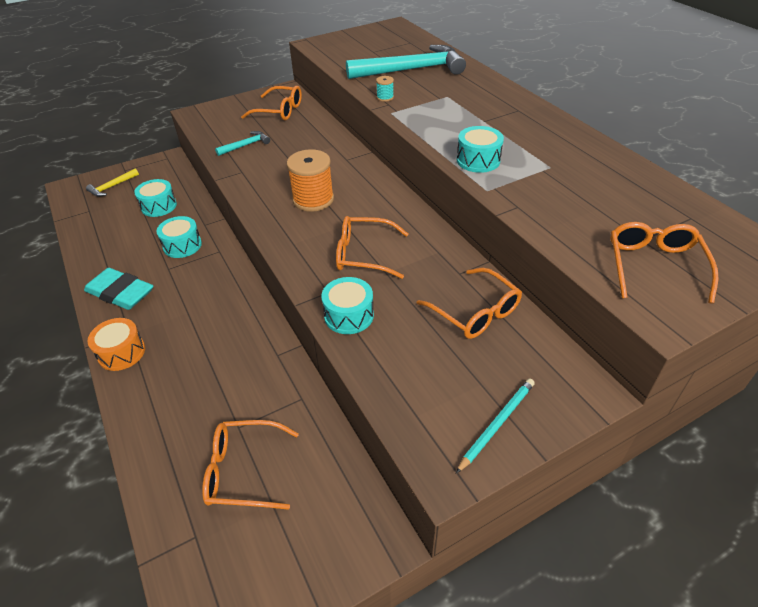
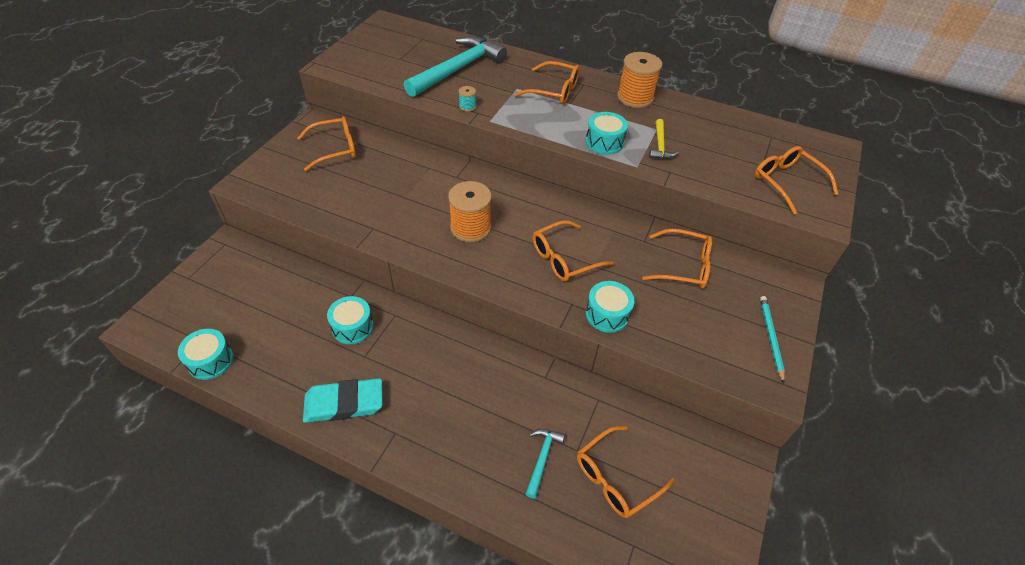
camera: 40 degrees left, 5 degrees up
yellow hammer [86,169,139,197] -> yellow hammer moved to [649,119,678,159]
orange drum [87,318,145,371] -> none
turquoise drum [134,179,177,217] -> turquoise drum moved to [178,329,234,380]
turquoise hammer [215,131,270,156] -> turquoise hammer moved to [526,429,565,499]
none -> orange glasses [514,61,580,104]
none -> orange spool [617,52,662,108]

